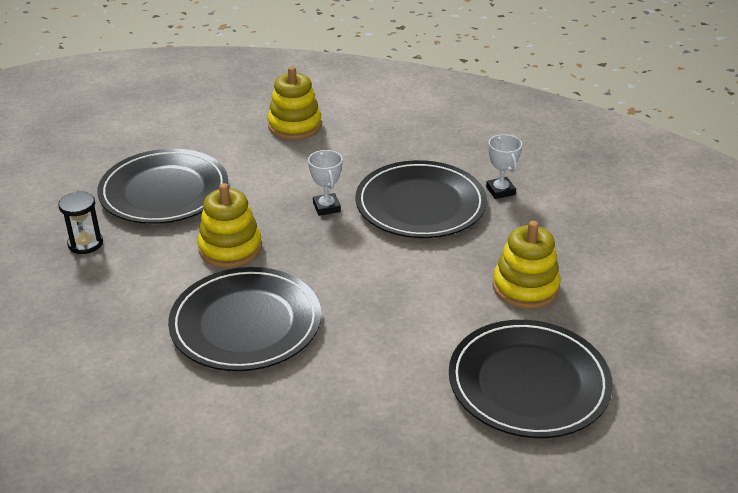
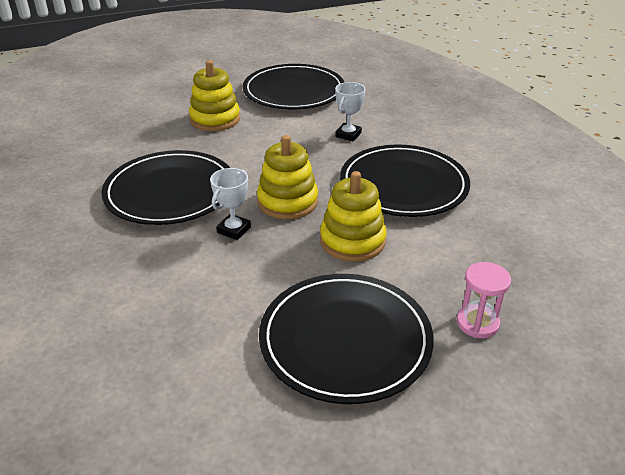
camera: 135 degrees left, 0 degrees up
black hourglass [58,191,103,254] -> pink hourglass [457,262,511,338]
yellow stacking toy [268,66,321,140] -> yellow stacking toy moved to [257,135,318,219]
white trophy [486,134,522,199] -> white trophy moved to [335,82,365,141]

